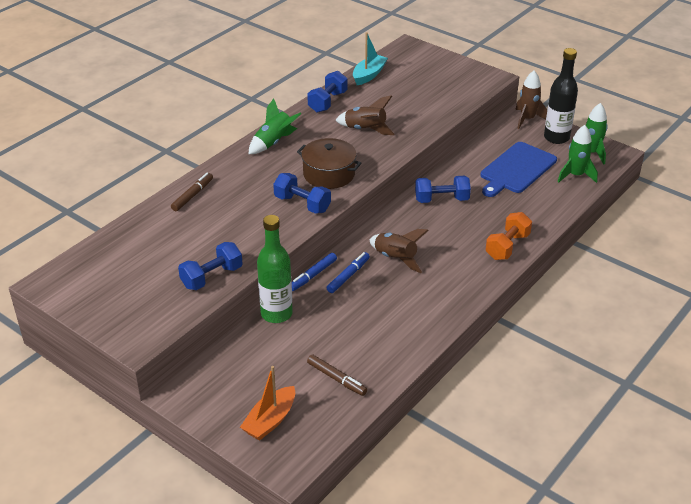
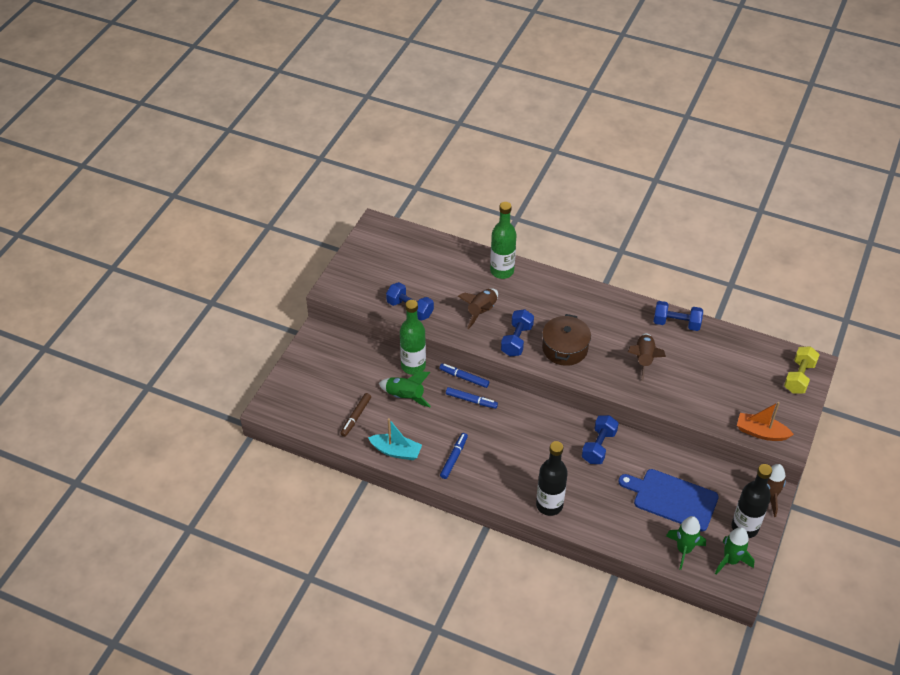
camera: 75 degrees right, 10 degrees up
brown marker [171,173,213,211] -> green bottle [490,202,516,279]
orange boat [240,366,295,441] -> orange boat moved to [737,402,794,441]
green rocket [249,99,301,154] -> green rocket moved to [379,372,431,407]
turquoise boat [353,32,388,85] -> turquoise boat moved to [368,418,422,460]
brown rocket [370,229,429,273] -> brown rocket moved to [457,289,498,329]
blue dumbbell [415,176,471,203] -> blue dumbbell turned 45 degrees clockwise [582,415,619,464]
orange dumbbell [485,212,532,260] -> black bottle [536,441,568,516]
none -> blue marker [440,433,468,479]
none -> yellow dumbbell [784,347,820,394]

